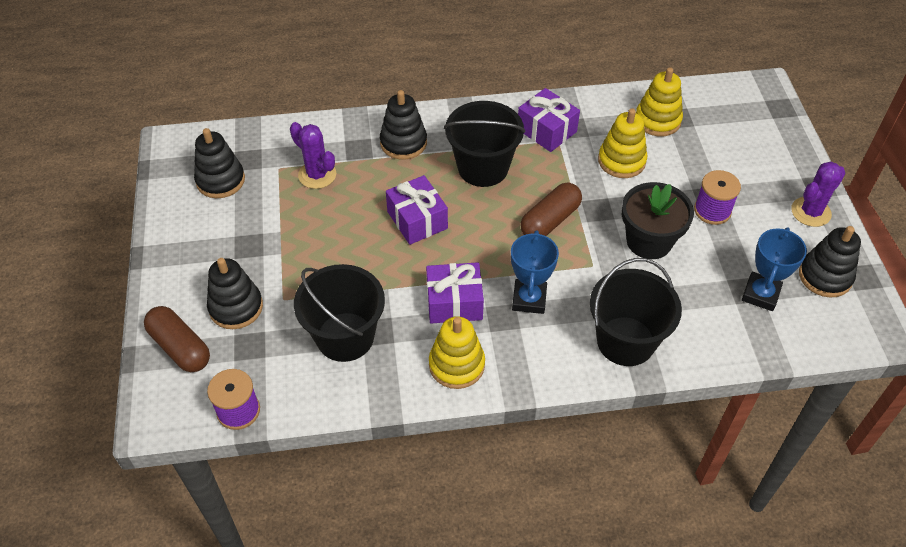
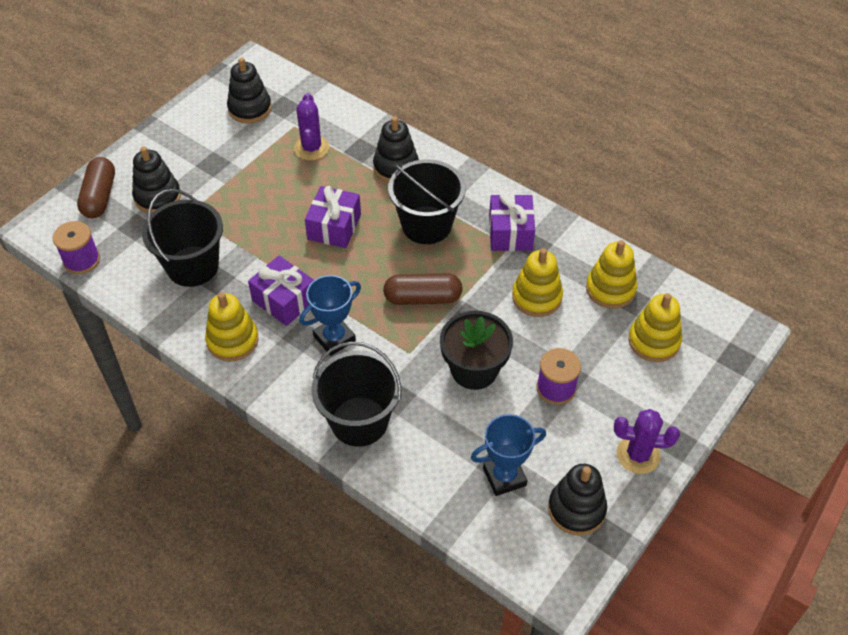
camera: 45 degrees right, 0 degrees up
none -> yellow stacking toy [628,293,682,362]

